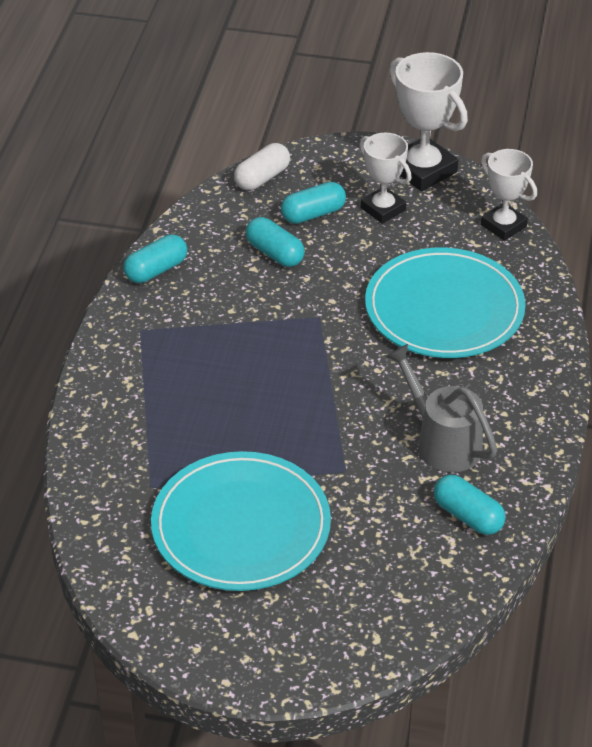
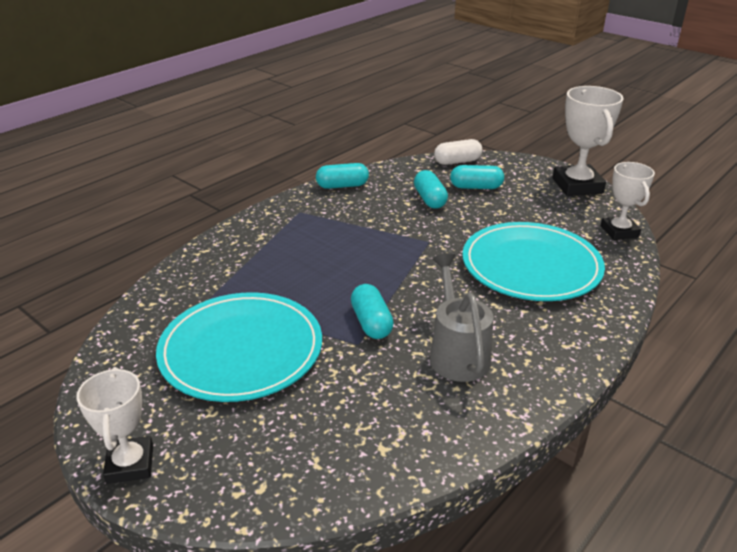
camera: 30 degrees right, 10 degrees down
white trophy [360,133,412,224] -> white trophy moved to [76,367,153,484]
turquoise capsule [434,475,506,535] -> turquoise capsule moved to [351,284,394,339]

